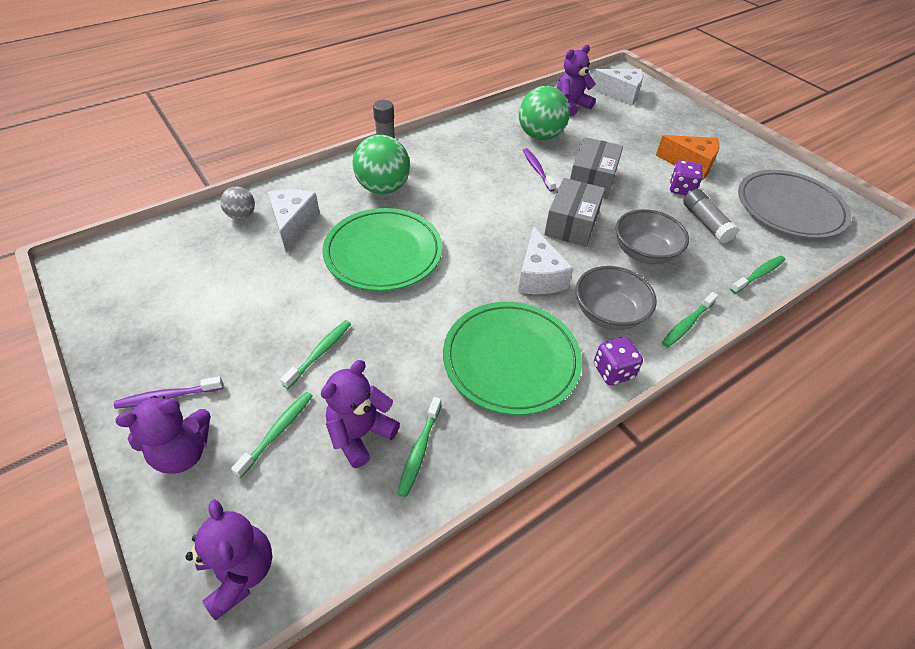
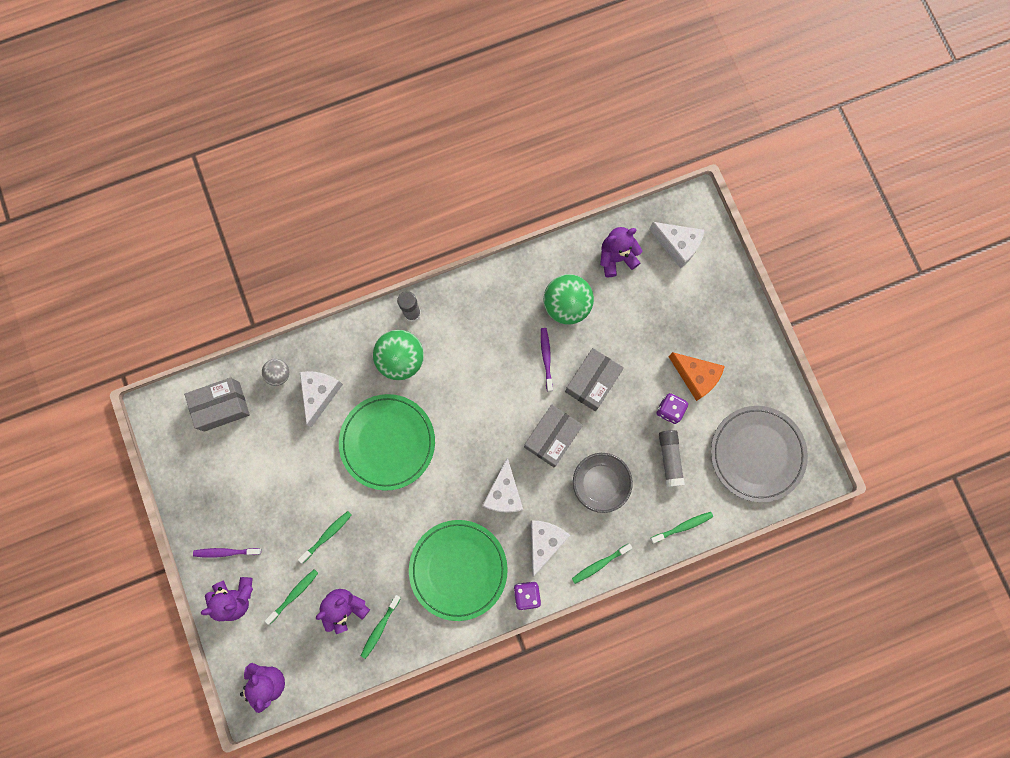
camera: 15 degrees right, 30 degrees up
grey bowl [576,266,657,330] -> white cheese [531,520,571,577]
none -> grey box [184,377,250,431]

